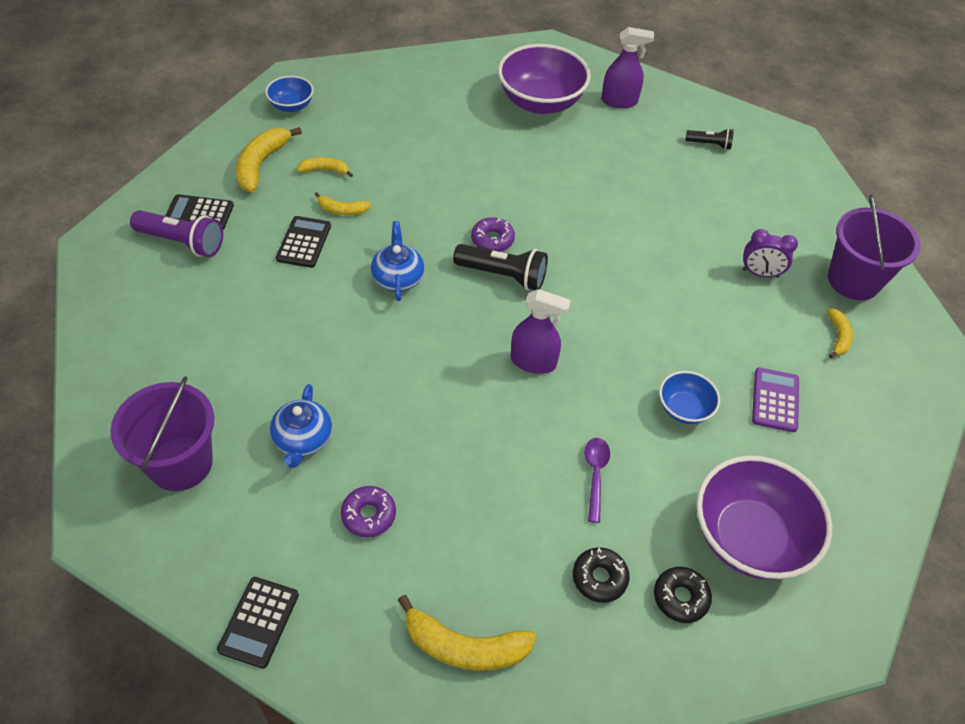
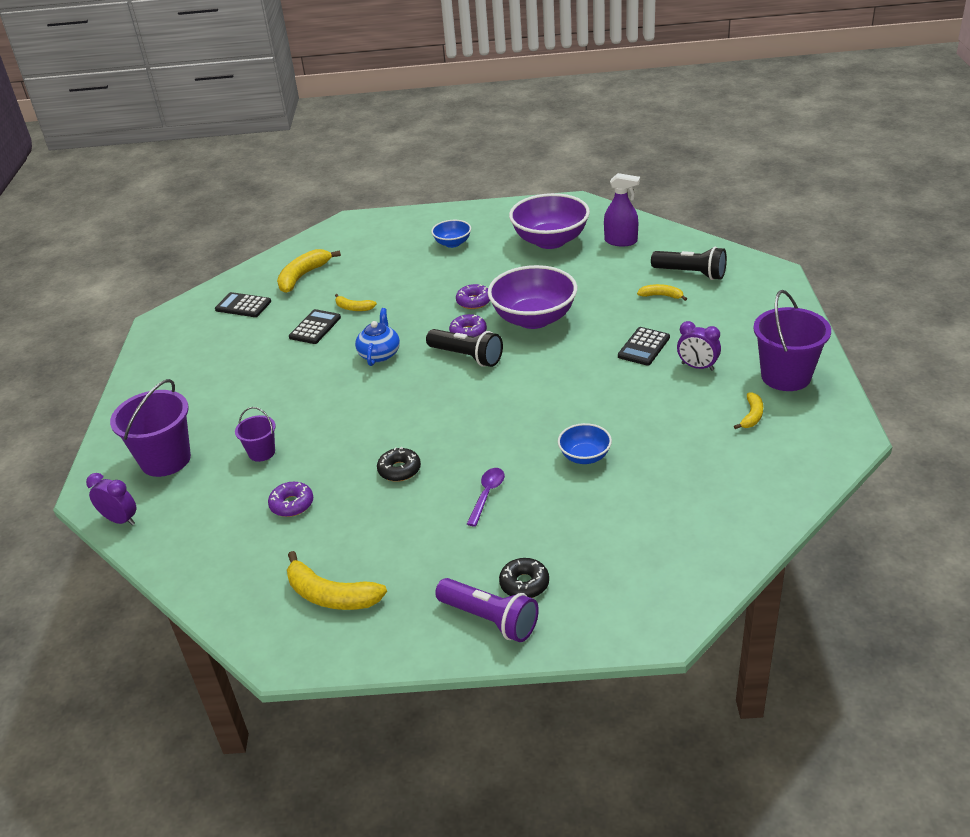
camera: 20 degrees right, 15 degrees down
purple flashlight [130,210,223,257] -> purple flashlight moved to [435,578,539,642]
black calculator [217,577,299,669] -> black calculator moved to [618,327,670,366]
blue bowl [265,76,314,112] -> blue bowl moved to [431,220,471,248]
blue teapot [270,384,332,468] -> purple bucket [235,407,276,462]
yellow banana [297,157,353,177] -> yellow banana moved to [637,284,687,301]
purple spray bottle [511,289,571,374] -> none
black donut [573,547,630,603] -> black donut moved to [377,447,421,482]
black flashlight [685,128,734,150] -> black flashlight [651,247,727,280], size x1.73
purple bowl [696,455,832,580] -> purple bowl moved to [488,265,577,329]
purple calculator [752,367,799,432] -> none
none -> purple clock [86,473,137,525]
none -> purple donut [456,284,490,309]

